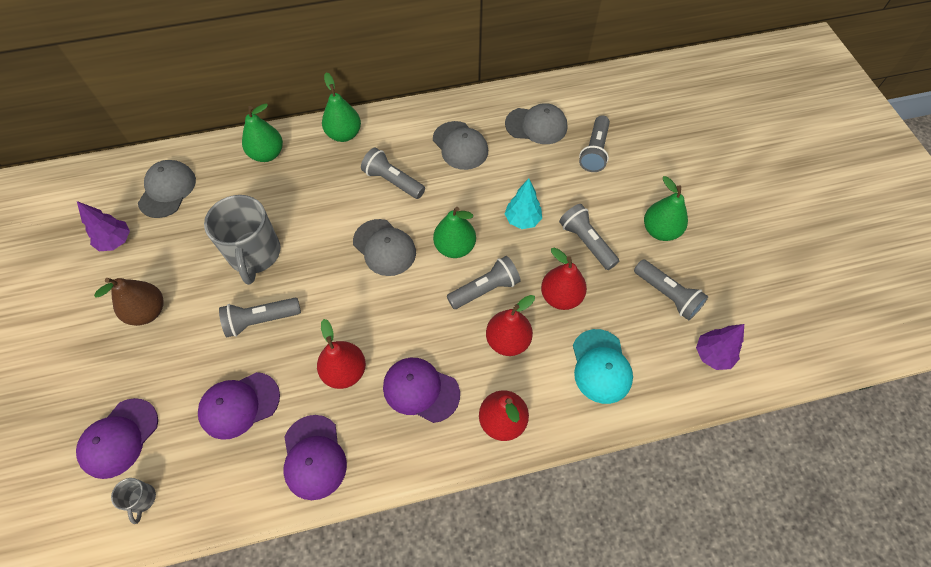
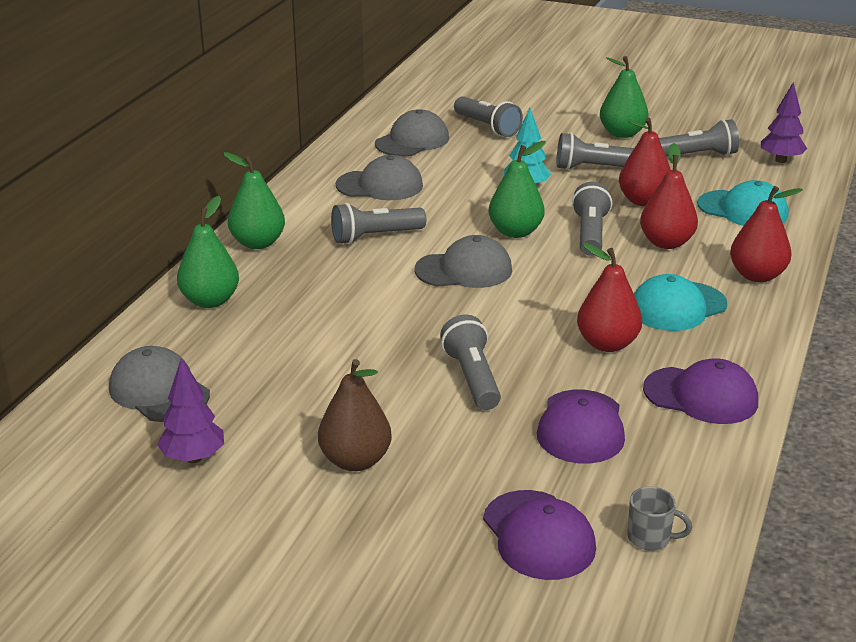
camera: 55 degrees left, 30 degrees down
grey mug [204,195,281,285] -> none
grey flashlight [219,298,301,337] -> grey flashlight turned 150 degrees clockwise [440,315,501,410]
purple cap [383,358,460,423] -> turquoise cap [634,274,727,331]

